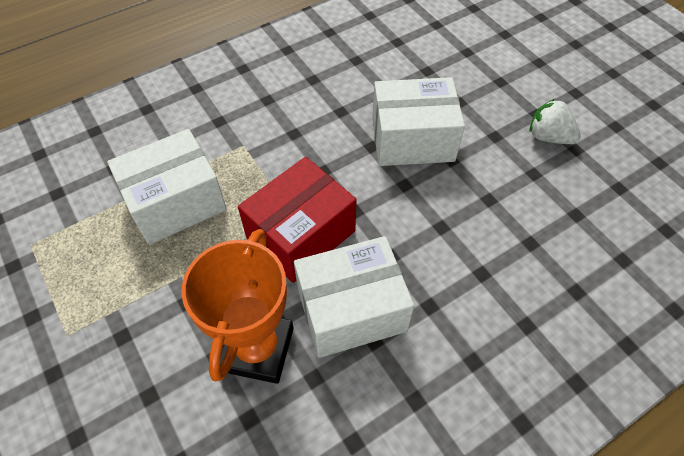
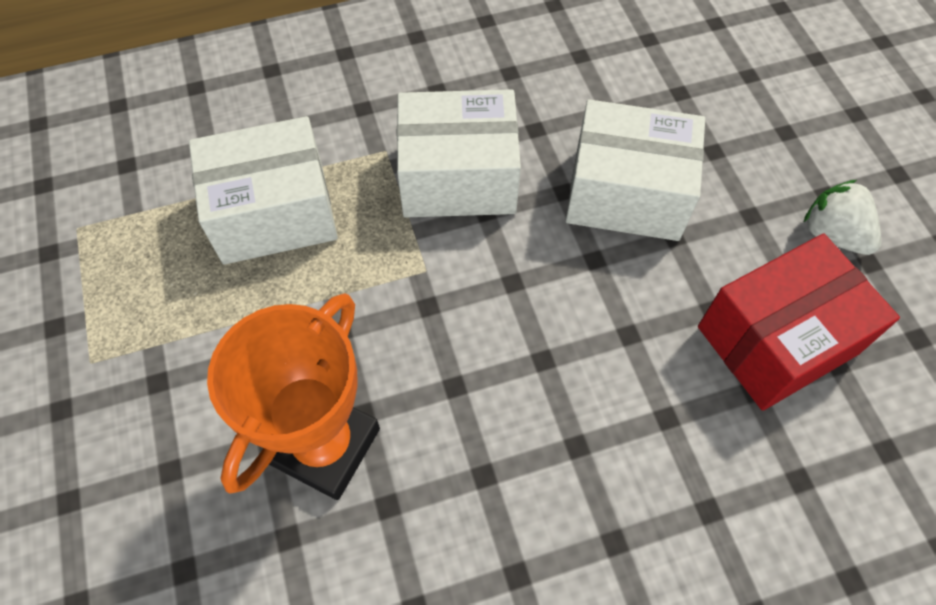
camera: 15 degrees right, 5 degrees up
red box [238,157,357,283] -> red box moved to [698,233,900,411]
white box [294,236,414,358] -> white box moved to [397,89,521,218]

